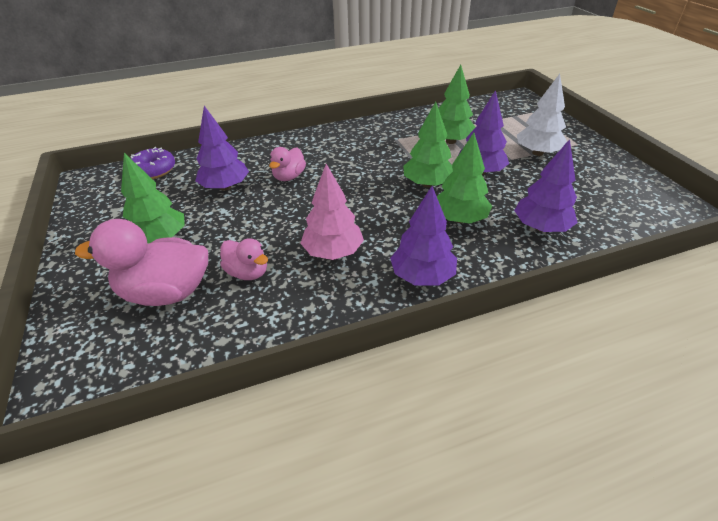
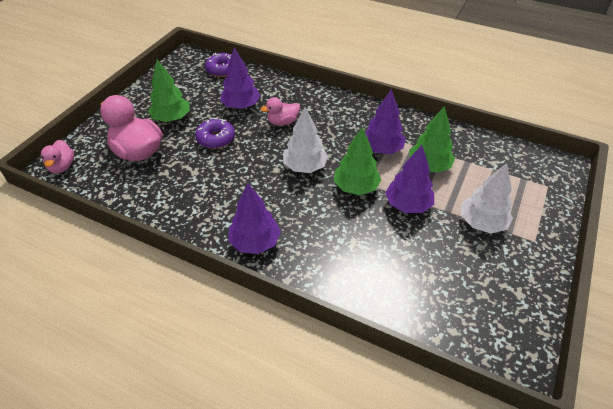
camera: 45 degrees right, 5 degrees up
pink duck [220,238,268,280] -> pink duck moved to [41,140,74,174]
pink tree [300,164,364,260] -> none
green tree [437,133,492,224] -> none
purple tree [514,139,578,232] -> purple tree moved to [365,89,406,154]
none -> purple donut [195,118,235,149]
none -> white tree [283,107,328,173]

